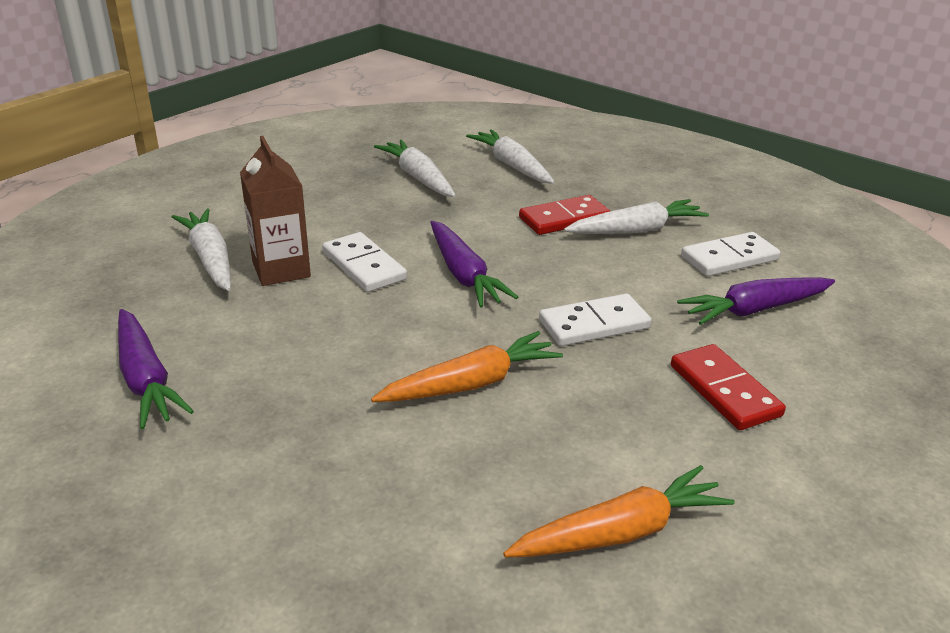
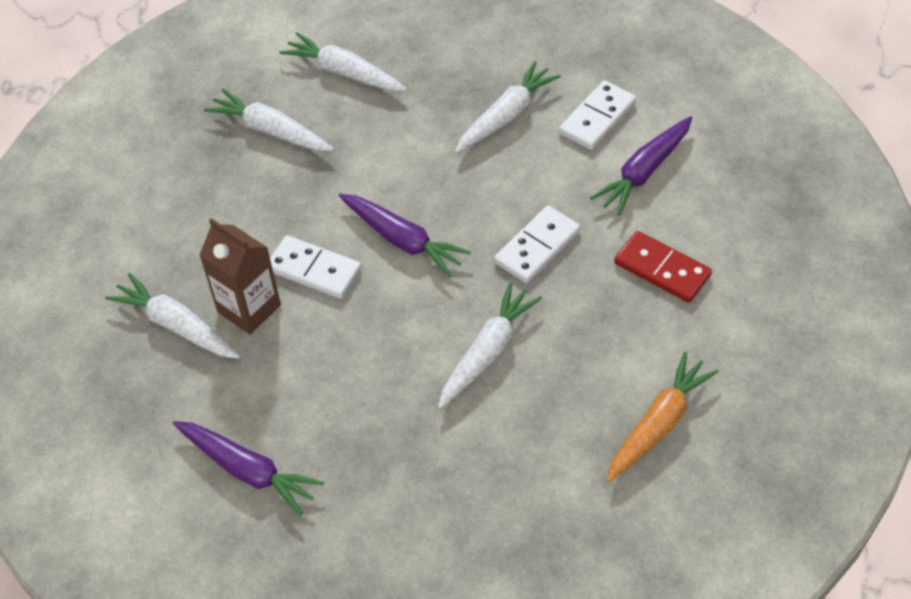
camera: 25 degrees left, 20 degrees up
orange carrot [371,331,563,402] -> white carrot [438,282,542,409]
red domino [519,195,610,235] -> none

